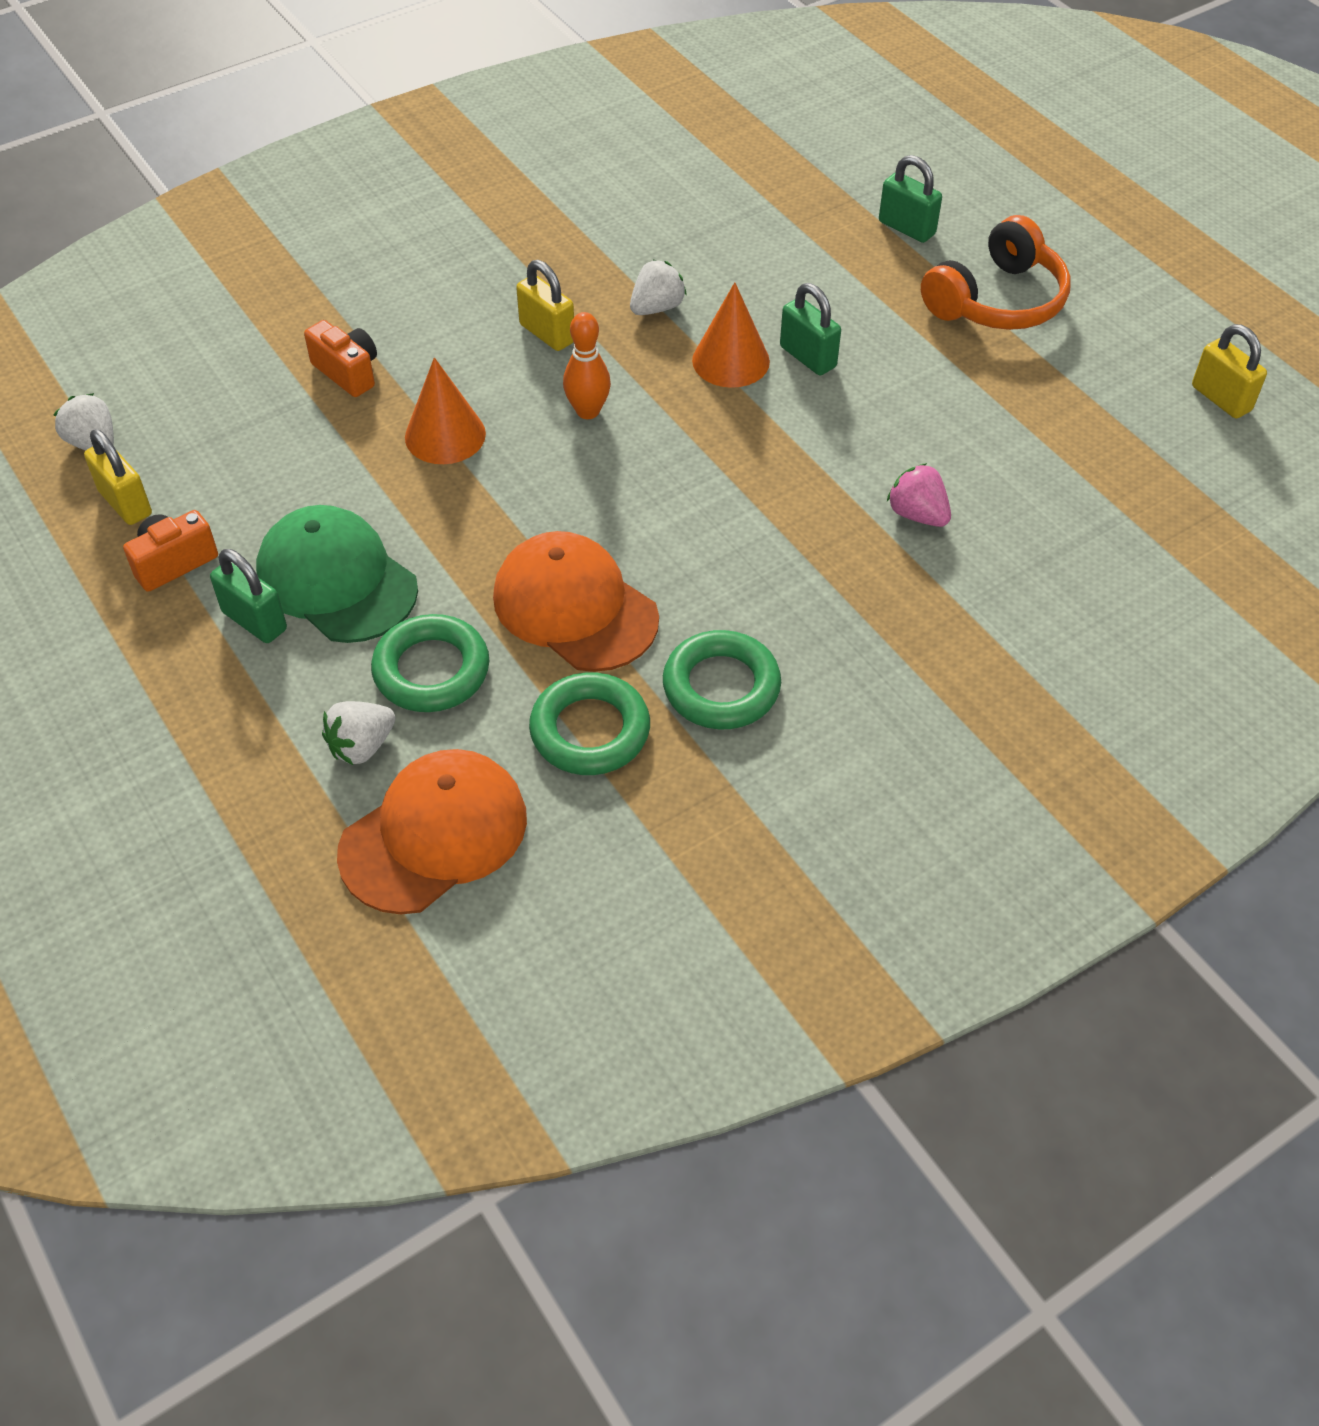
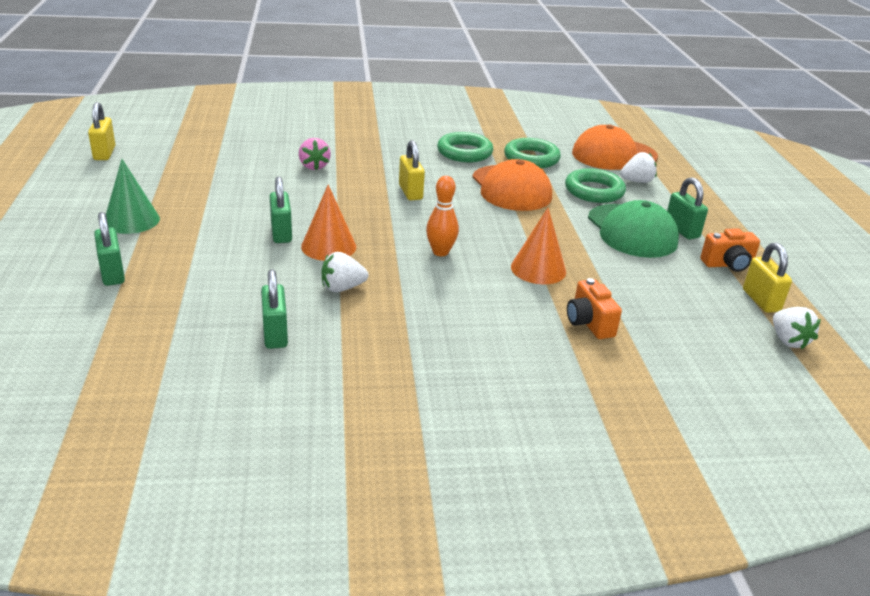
camera: 155 degrees left, 20 degrees down
yellow padlock [516,260,574,351] -> yellow padlock moved to [399,140,425,200]
orange headphones [921,215,1071,330] -> green cone [106,159,160,234]
none -> green padlock [261,269,288,349]

